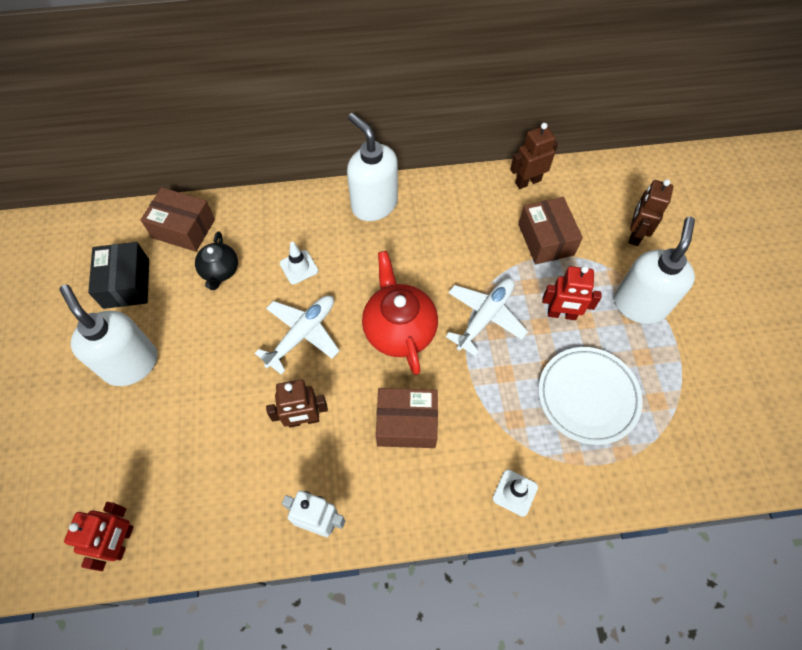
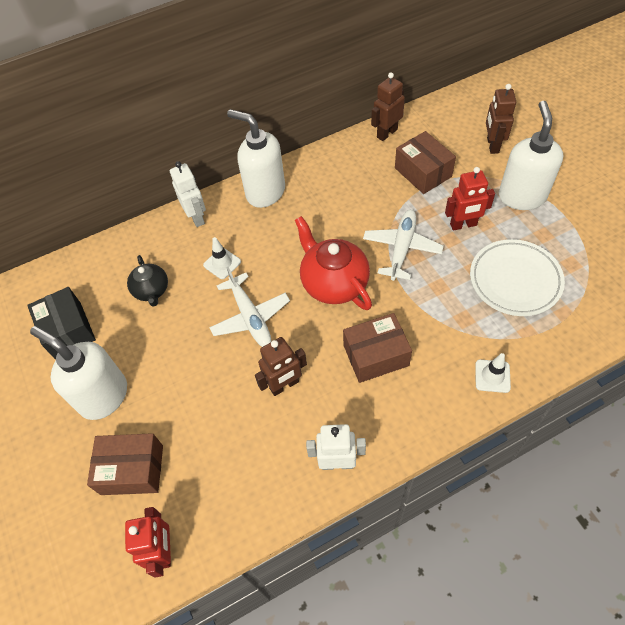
camera: 15 degrees left, 5 degrees down
brown box [141,187,215,252] -> brown box moved to [87,433,163,495]
white plane [255,295,340,375] -> white plane turned 135 degrees clockwise [209,267,290,347]
none -> white robot [170,161,206,227]

